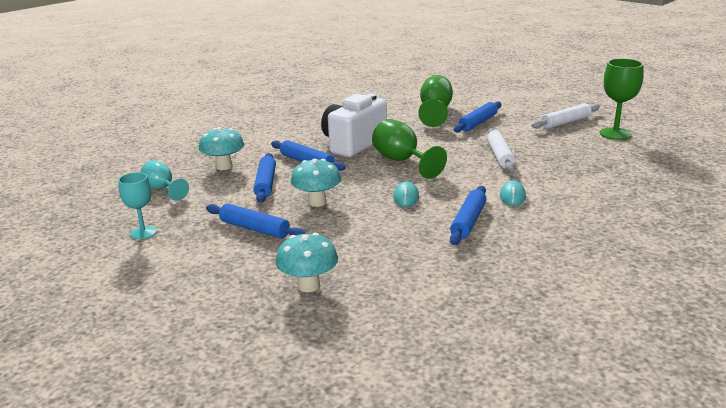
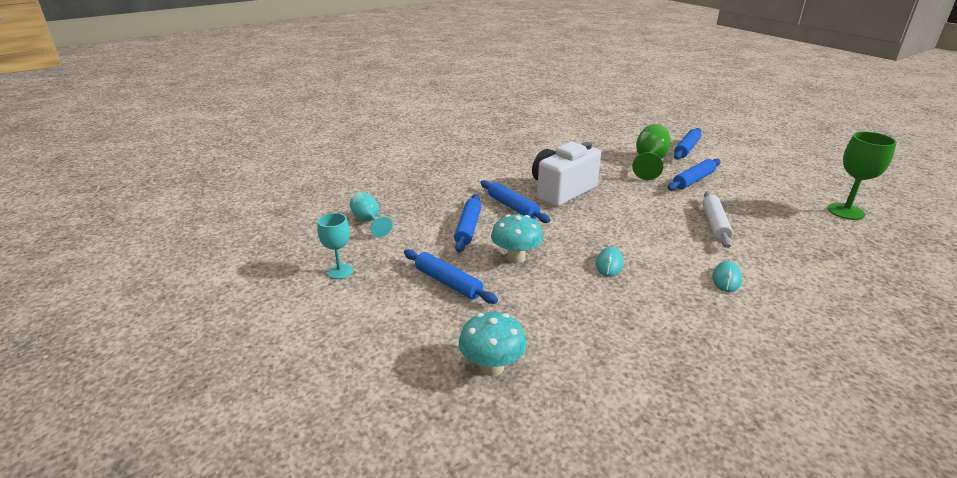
camera: 10 degrees right, 5 degrees up
turquoise mushroom [199,127,244,170] -> none
green goblet [372,119,447,179] -> none
blue rolling pin [450,186,486,245] -> blue rolling pin moved to [674,128,701,160]
white rolling pin [532,103,600,129] -> none

